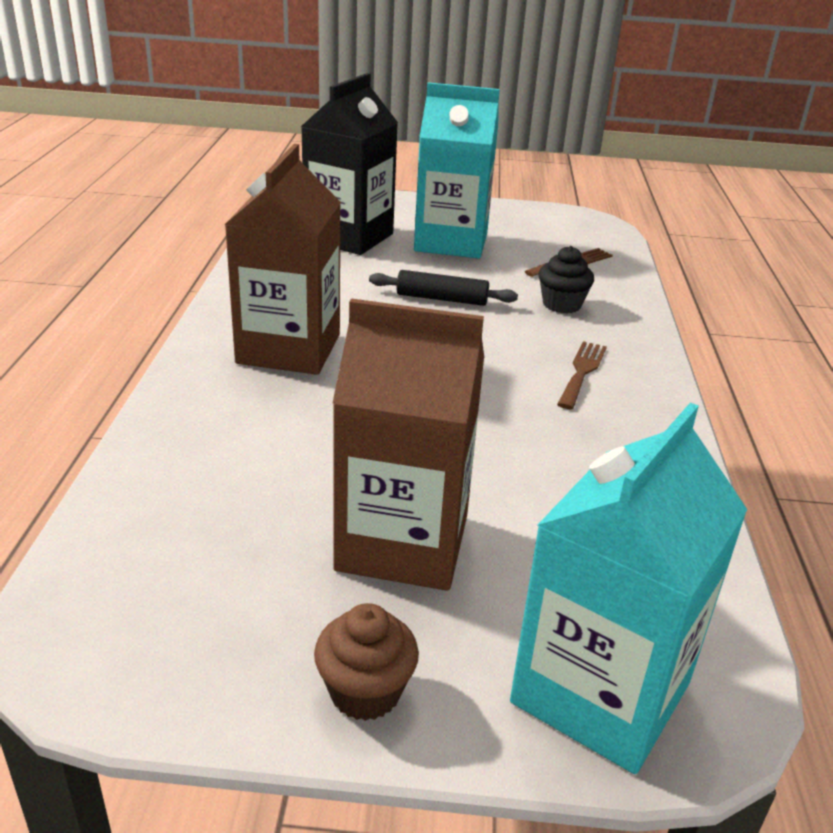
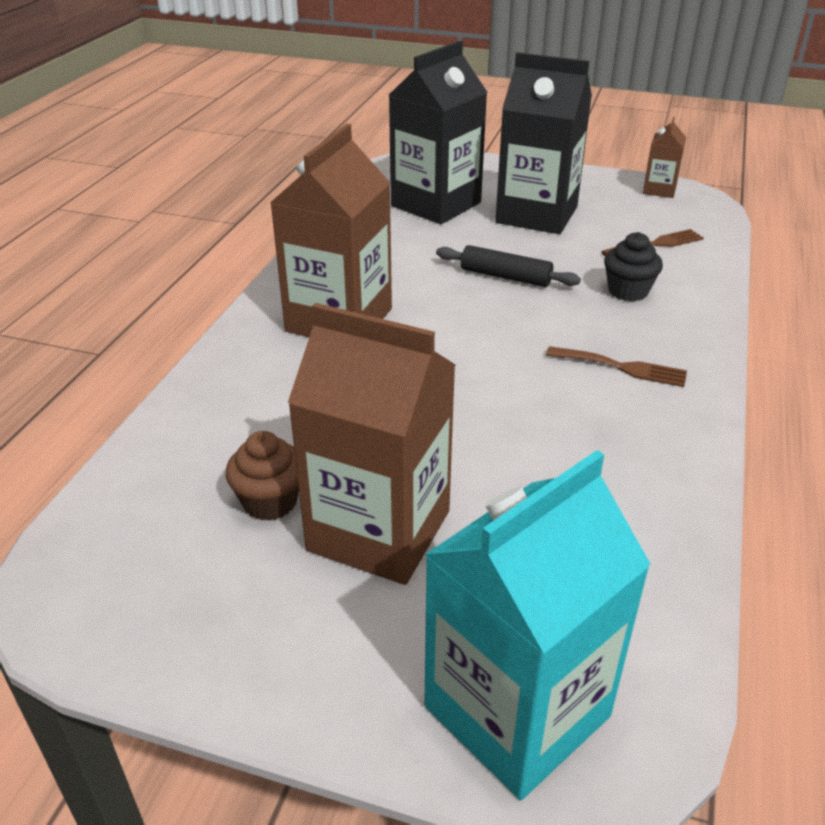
camera: 15 degrees right, 5 degrees up
brown cupcake [314,603,419,721] -> brown cupcake moved to [226,431,299,521]
turquoise carton [414,82,500,259] -> black carton [495,52,592,234]
brown fork [557,341,607,409] -> brown fork turned 75 degrees clockwise [546,346,687,387]
none -> brown carton [643,117,686,198]

